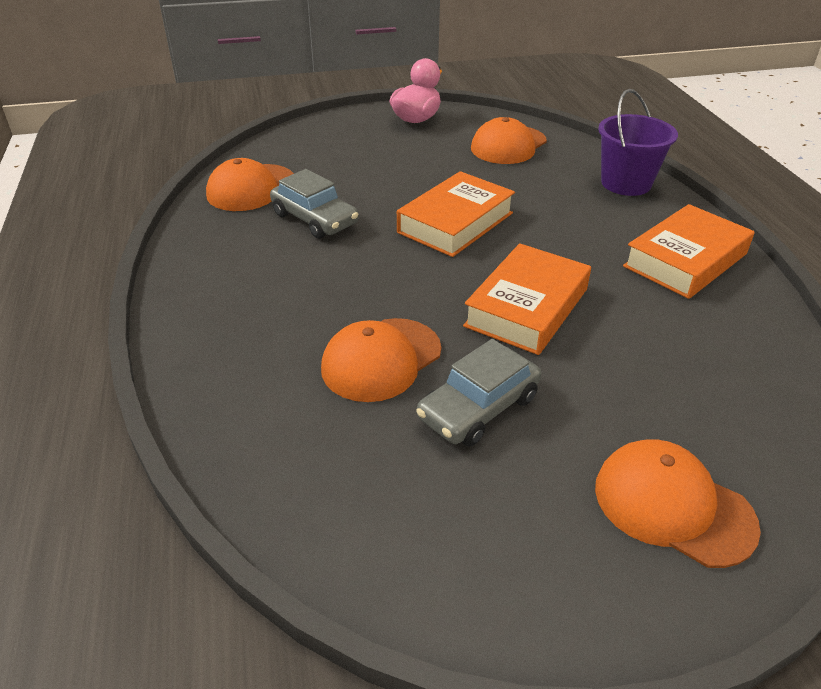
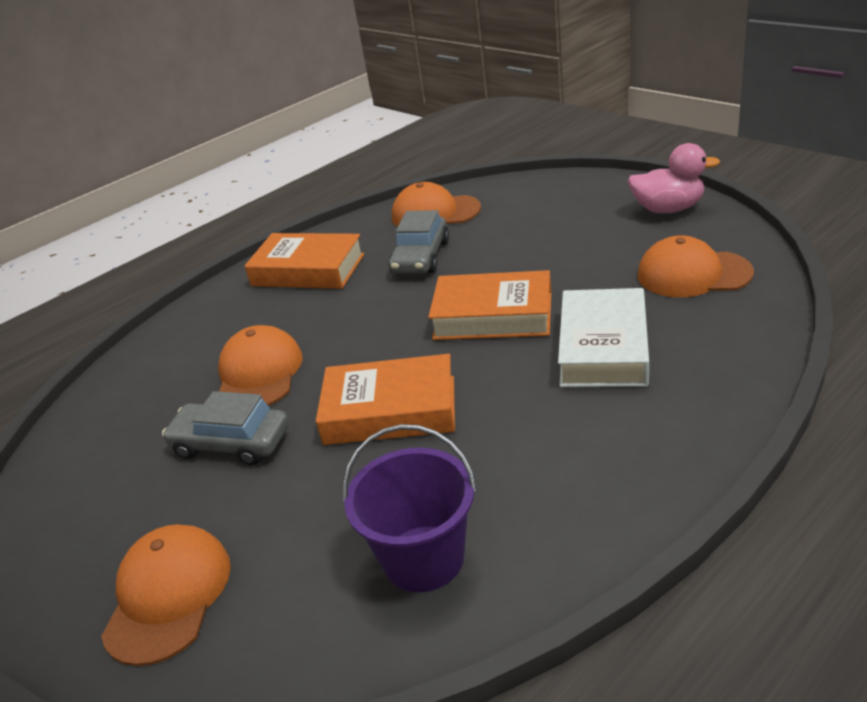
camera: 65 degrees right, 5 degrees down
orange cap [321,318,441,402] -> orange cap turned 75 degrees clockwise [218,325,303,406]
purple bucket [598,89,678,196] -> purple bucket moved to [343,424,477,592]
orange book [623,204,755,299] -> orange book moved to [245,233,364,289]
none -> white book [558,288,649,387]

